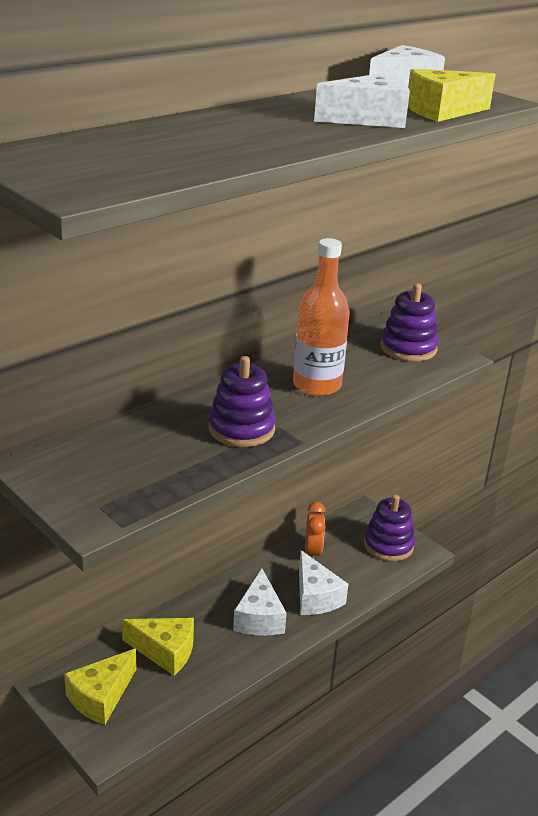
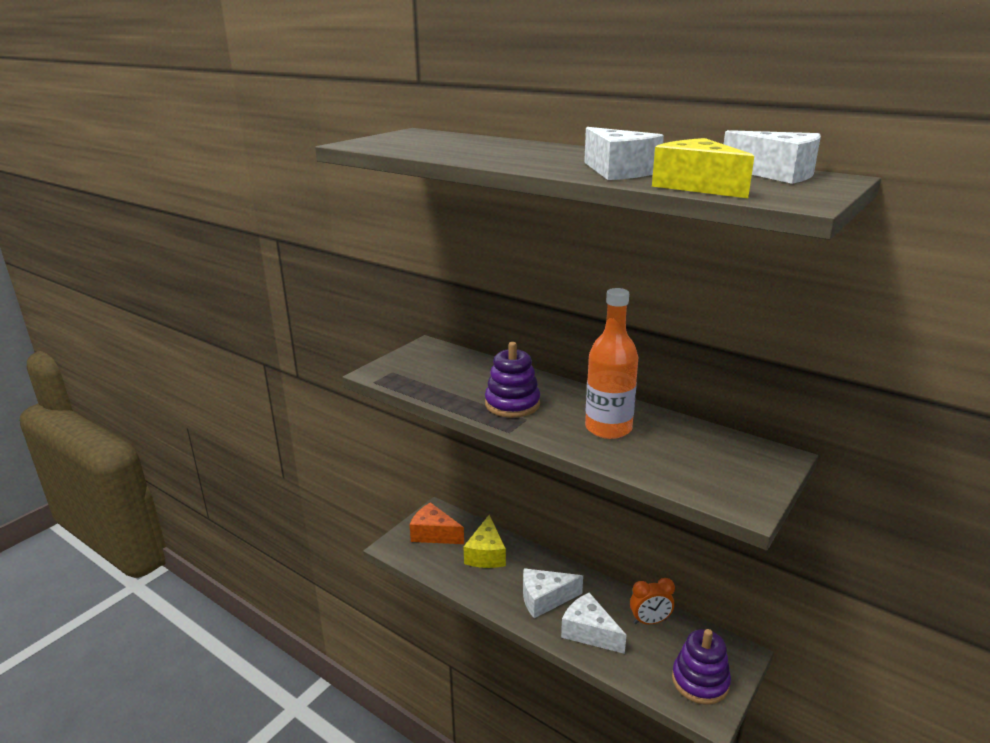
camera: 80 degrees right, 5 degrees down
yellow cheese [64,648,136,725] -> orange cheese [410,502,464,544]
white cheese [299,550,348,615] -> white cheese turned 75 degrees clockwise [561,592,626,654]
purple stacking toy [380,283,439,361] -> none

